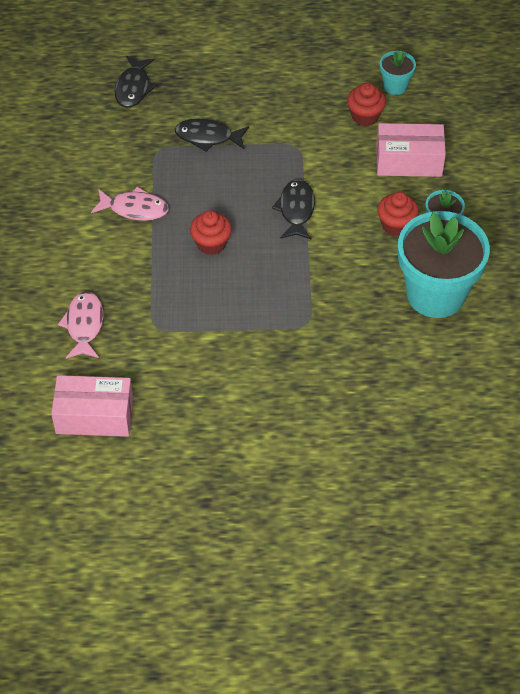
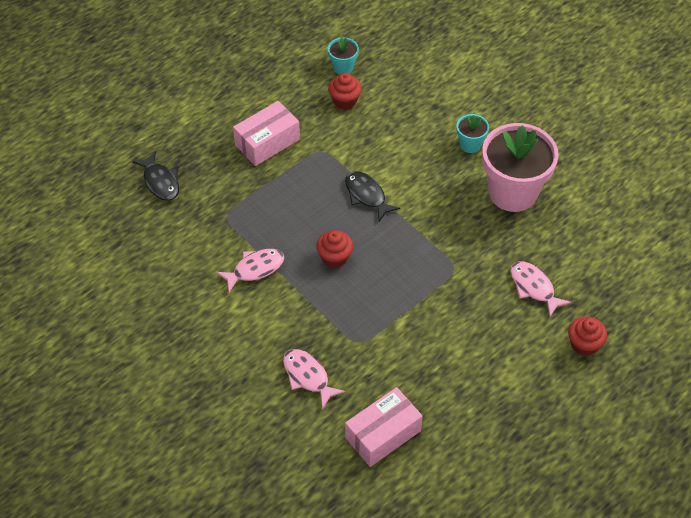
camera: 40 degrees left, 0 degrees up
black fish [175,119,249,152] -> none
pink box [376,123,446,177] -> pink box moved to [233,101,300,166]
red cupcake [377,192,419,236] -> red cupcake moved to [568,316,607,356]
turquoise flower pot [398,211,490,318] -> pink flower pot [482,123,559,212]
none -> pink fish [510,261,571,317]

